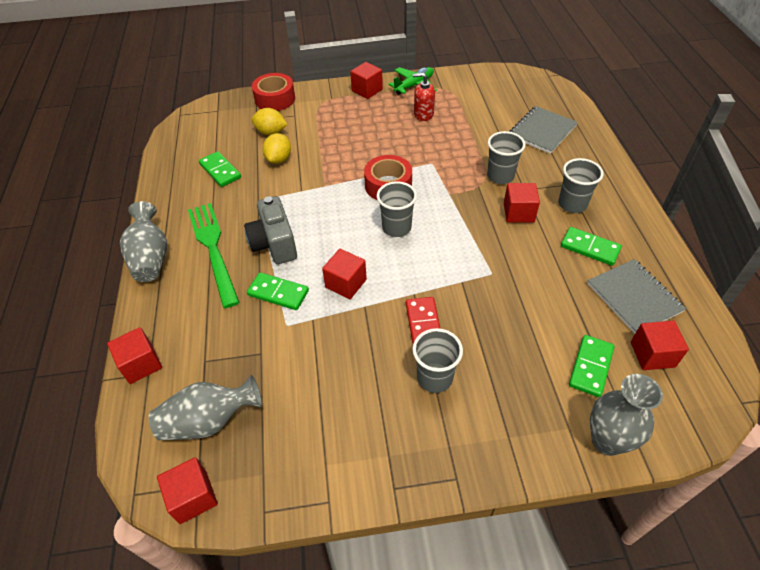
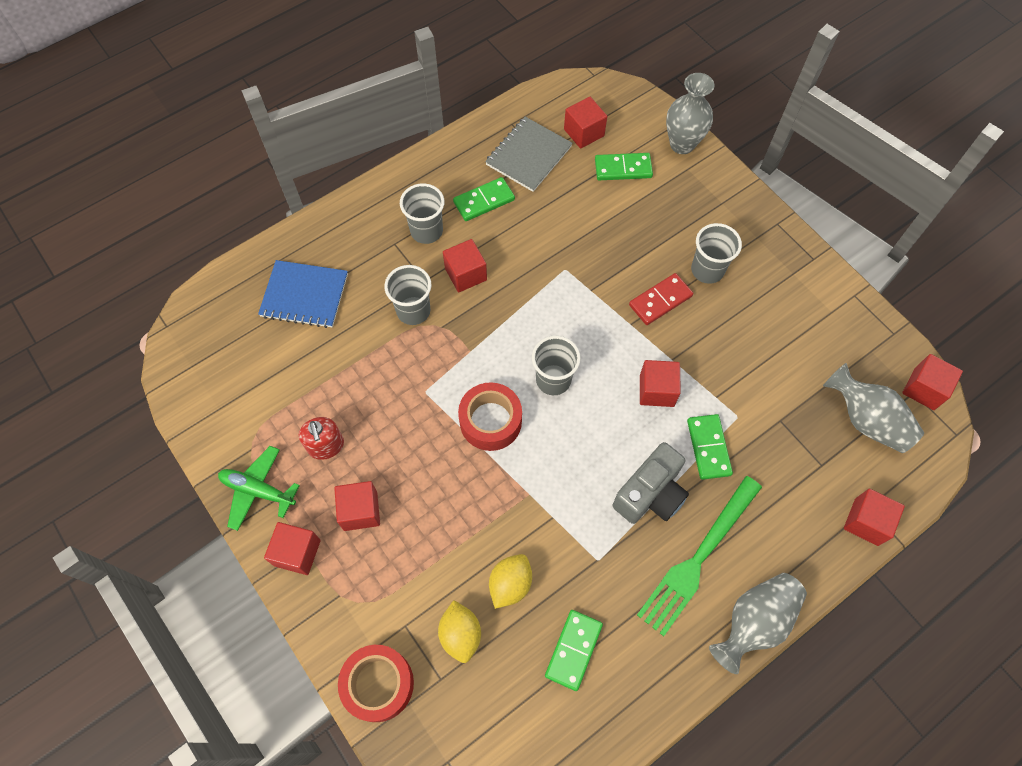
camera: 120 degrees left, 15 degrees up
yellow lemon [263,133,291,164] -> yellow lemon turned 45 degrees counterclockwise [489,554,532,609]
grey notebook [509,106,578,154] -> blue notebook [258,260,348,328]
green domino [561,227,622,266] -> green domino turned 60 degrees clockwise [453,177,515,221]
none -> red cube [334,481,380,531]

